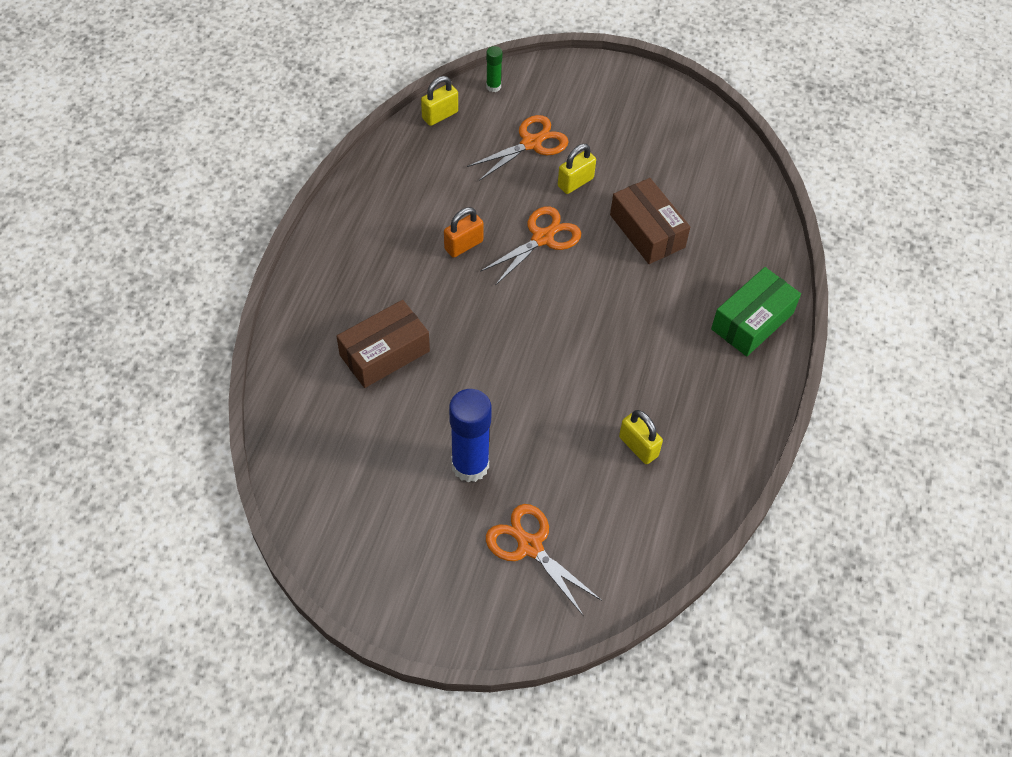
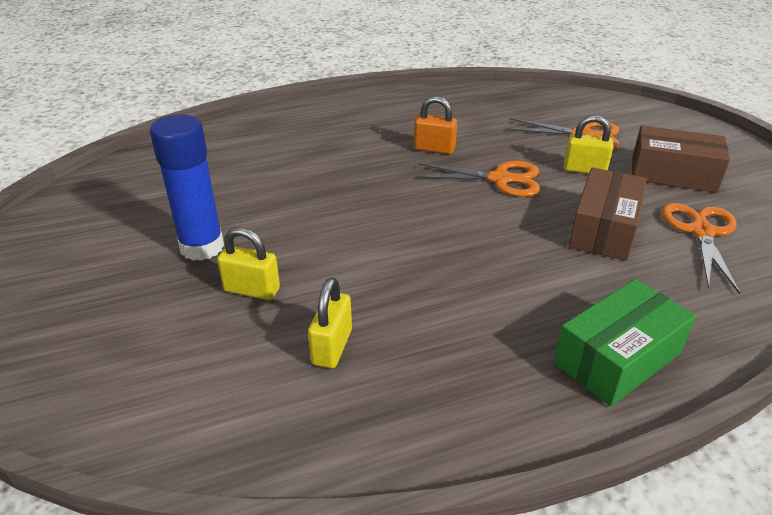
camera: 55 degrees right, 20 degrees down
brown box [337,300,430,388] -> brown box moved to [632,126,730,193]
yellow padlock [421,76,458,126] -> yellow padlock moved to [217,227,280,300]
green glue stick [486,46,503,92] -> none
orange scissors [486,504,602,615] -> orange scissors moved to [662,203,740,294]
green box [711,267,801,356] -> green box turned 45 degrees counterclockwise [554,279,696,407]

